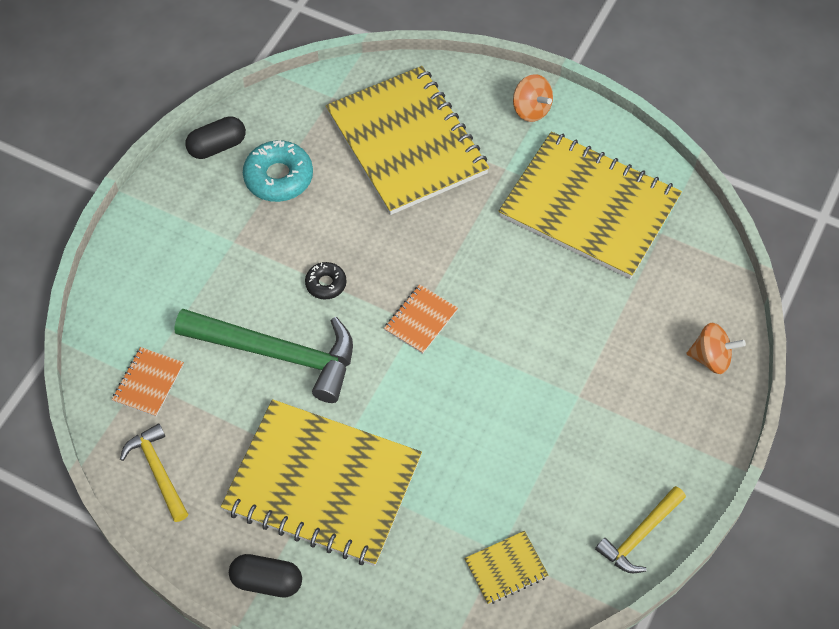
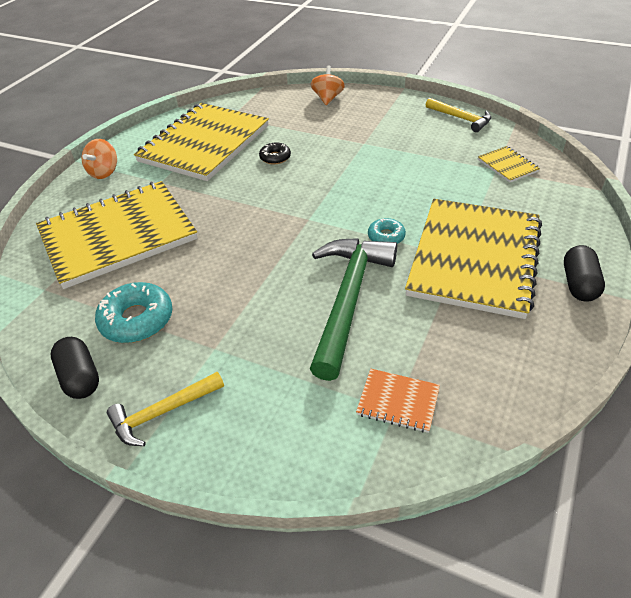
camera: 90 degrees left, 15 degrees down
yellow hammer [120,424,188,522] -> yellow hammer moved to [107,372,224,446]
black donut [305,262,346,299] -> black donut moved to [259,143,291,164]
orange notebook [384,284,458,354] -> none
orange spinning top [513,74,553,122] -> orange spinning top turned 150 degrees clockwise [82,139,117,179]
none -> turquoise donut [368,218,406,244]

